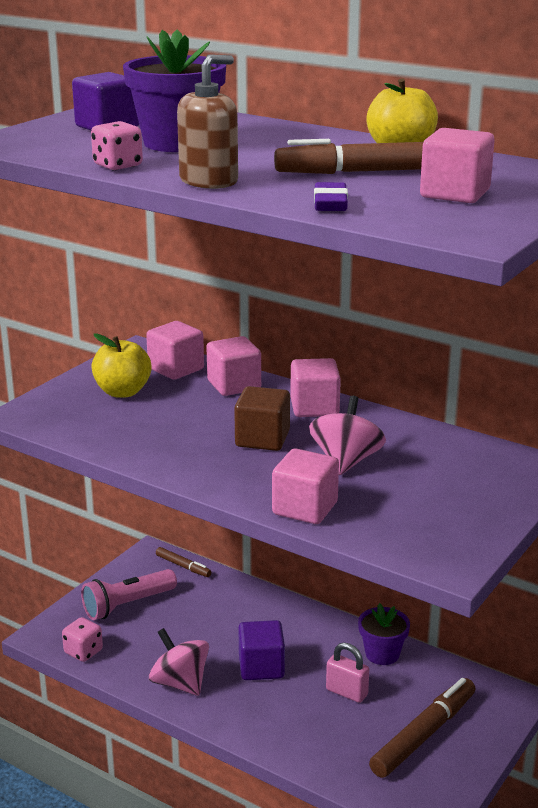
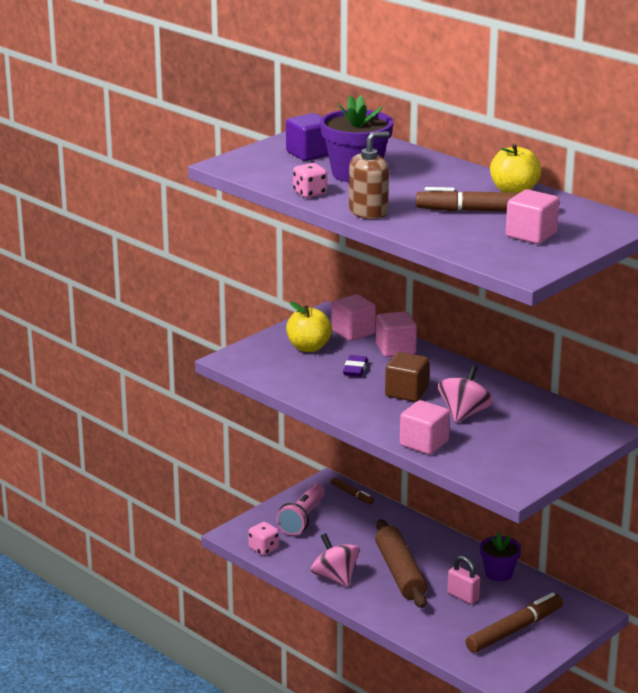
camera: 10 degrees right, 0 degrees up
pink flashlight [81,569,177,620] -> pink flashlight turned 45 degrees counterclockwise [276,484,325,535]
purple cube [238,620,285,680] -> brown rolling pin [375,519,427,608]
pink cube [290,358,341,417] -> none
purple eraser [314,182,348,211] -> purple eraser moved to [343,355,368,377]

